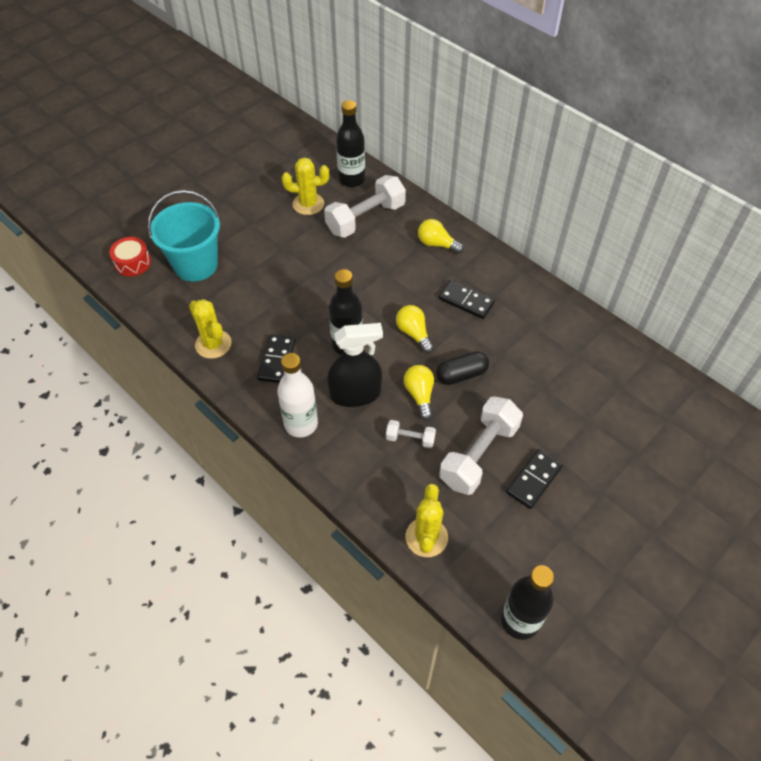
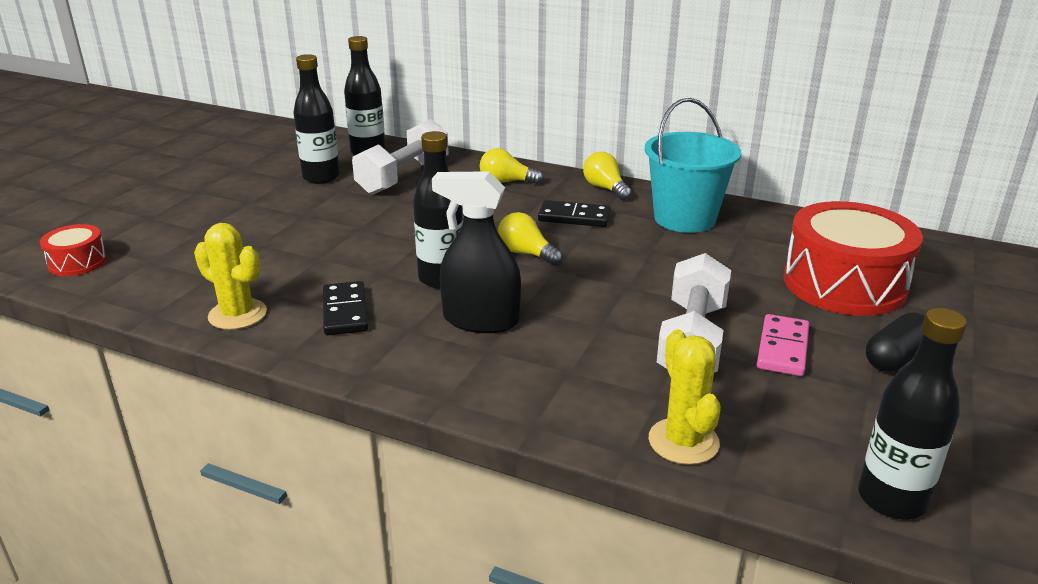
camera: 20 degrees left, 25 degrees down
turquoise bucket [148,190,220,282] -> turquoise bucket moved to [645,98,741,233]
white bottle [277,353,318,438] -> none
yellow cactus [282,157,329,215] -> black bottle [293,54,340,184]
black spray bottle [328,323,383,407] -> black spray bottle turned 135 degrees counterclockwise [432,171,521,333]
white dumbbell [386,420,436,448] -> none
yellow light bulb [404,365,434,420] -> yellow light bulb moved to [583,152,632,200]
black capsule [436,351,489,385] -> black capsule moved to [866,312,925,372]
black domino [506,449,563,509] -> pink domino [757,314,809,376]
none -> red drum [784,201,923,316]

